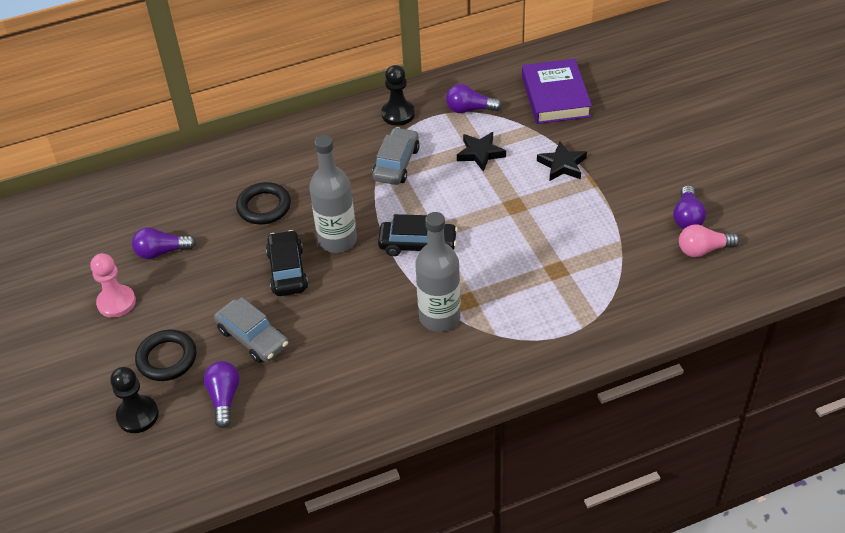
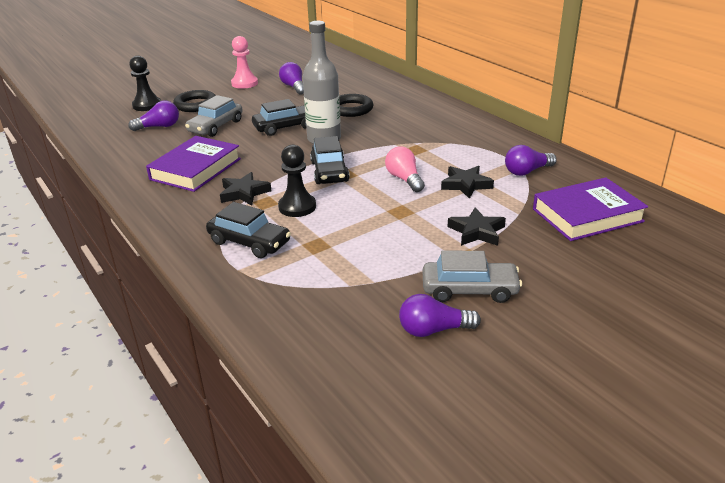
camera: 75 degrees right, 15 degrees down
grey car [372,127,420,185] -> grey car moved to [423,250,522,303]
black pawn [381,65,415,126] -> black pawn moved to [278,145,316,217]
grey bottle [415,212,461,332] -> black star [220,172,271,205]
purple light bulb [446,84,502,113] -> purple light bulb turned 105 degrees counterclockwise [505,145,557,176]
pink light bulb [679,224,740,257] -> pink light bulb moved to [385,146,425,192]
none -> purple book [146,136,241,192]
none -> black car [206,202,291,258]

